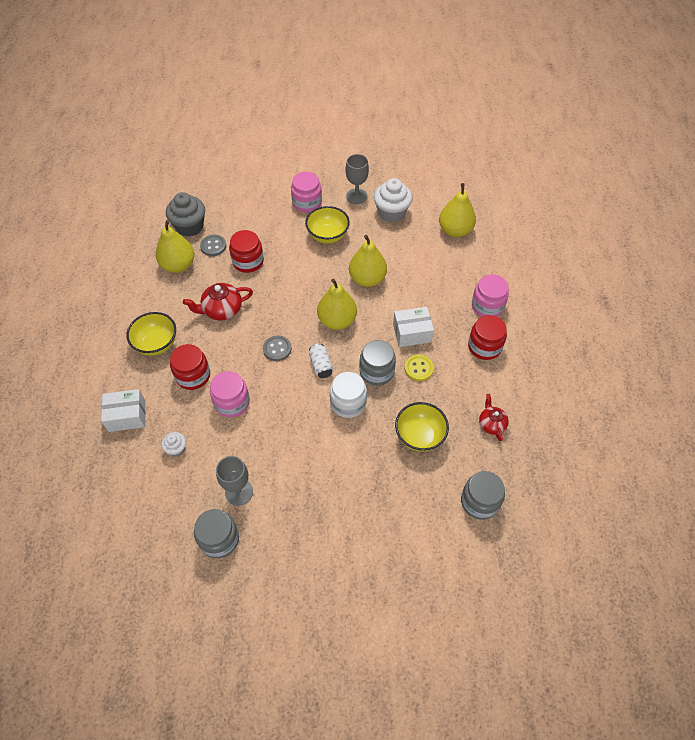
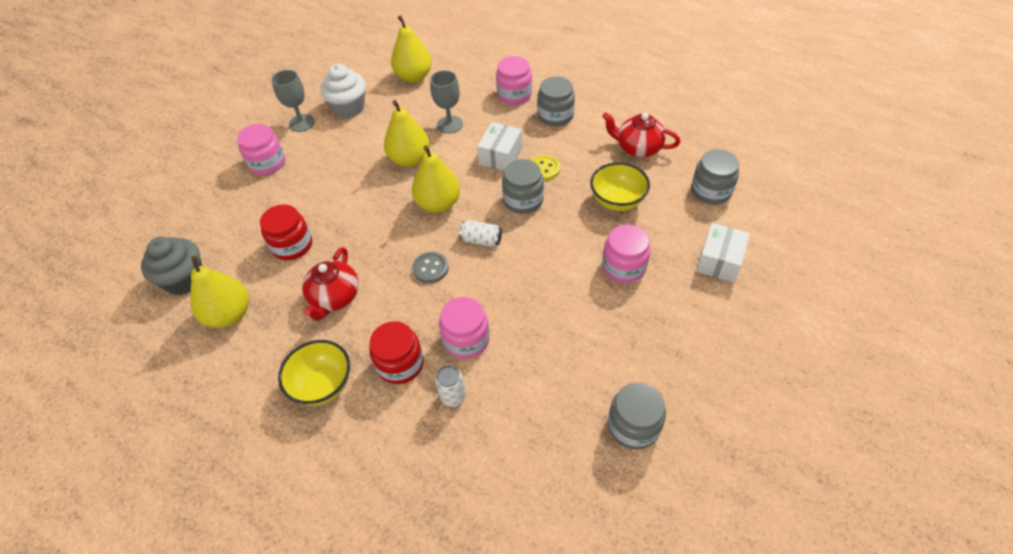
camera: 55 degrees left, 5 degrees down
white box [101,389,145,432] -> white box moved to [696,223,750,283]
white cupcake [161,432,186,457] -> none
grey button [200,235,226,256] -> none
grey goblet [216,456,253,506] -> grey goblet moved to [430,70,463,134]
yellow bowl [305,206,350,243] -> none
white jar [330,372,367,418] -> none
red jar [468,315,507,360] -> grey jar [537,76,575,127]
red teapot [479,394,509,441] -> red teapot [602,112,680,157], size x1.56
none -> white can [435,365,466,407]
none -> pink jar [602,224,651,283]

